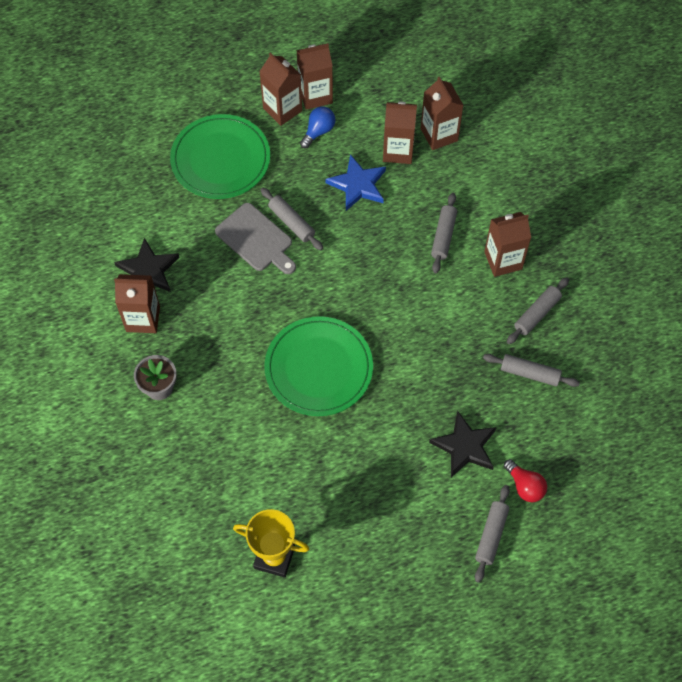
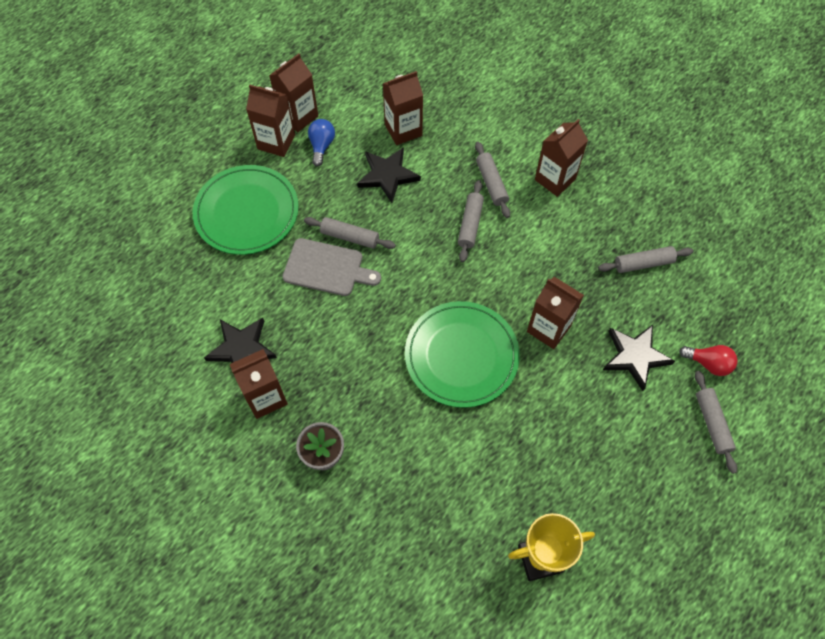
camera: 30 degrees left, 0 degrees up
blue star [325,154,386,211] -> black star [357,147,421,203]
brown carton [421,77,463,150] -> brown carton moved to [527,277,584,349]
grey rolling pin [507,277,569,344] -> grey rolling pin moved to [458,180,484,262]

